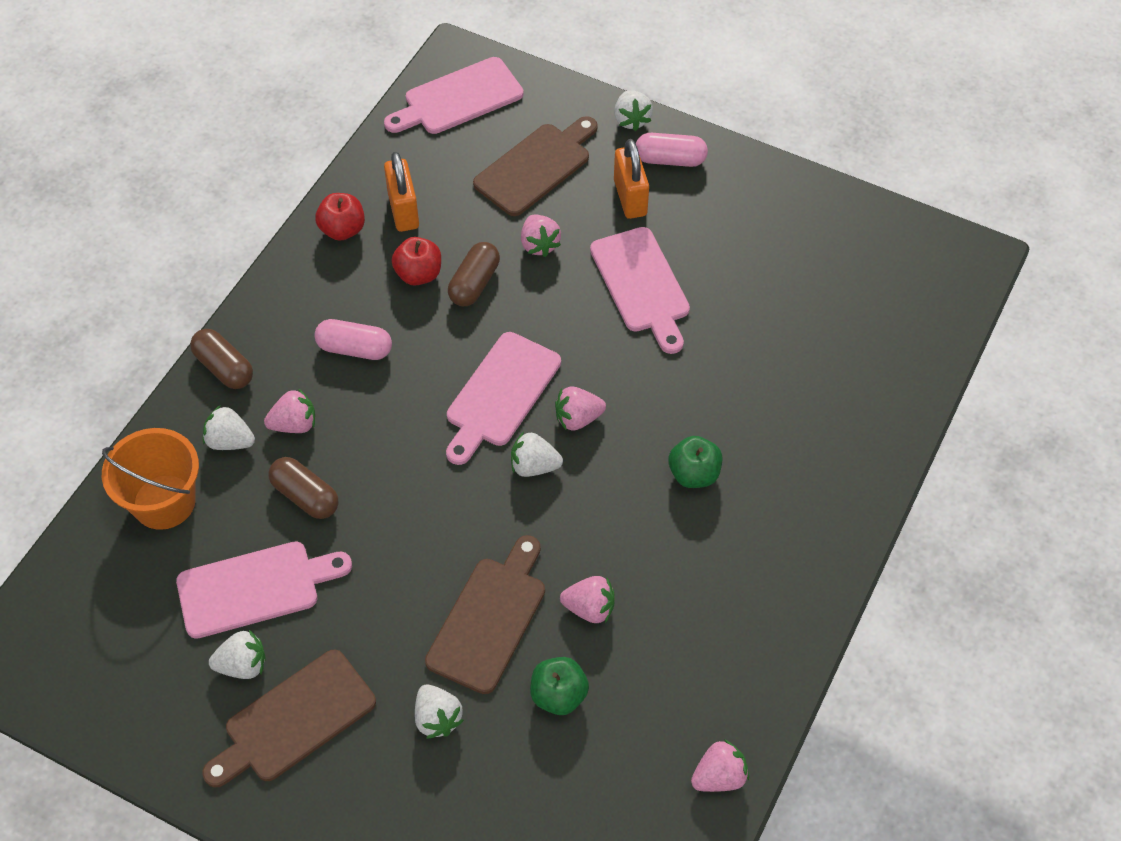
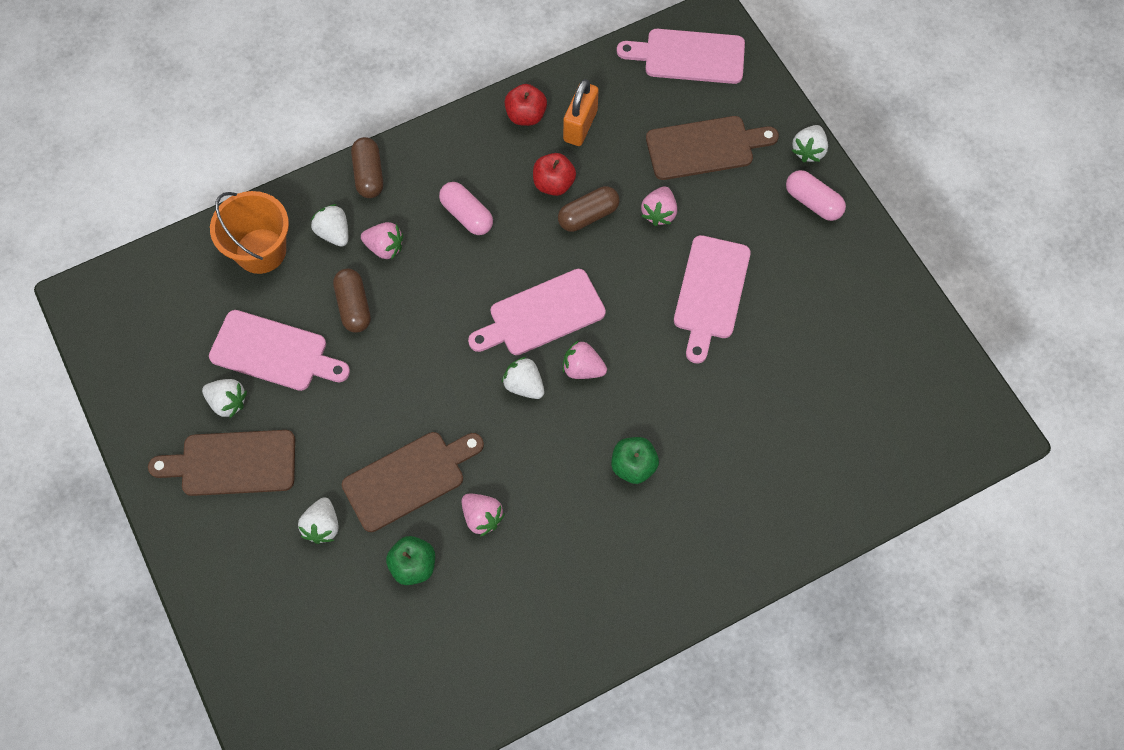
camera: 35 degrees right, 10 degrees up
orange padlock [614,139,649,219] -> none
pink strawberry [691,739,749,792] -> none

